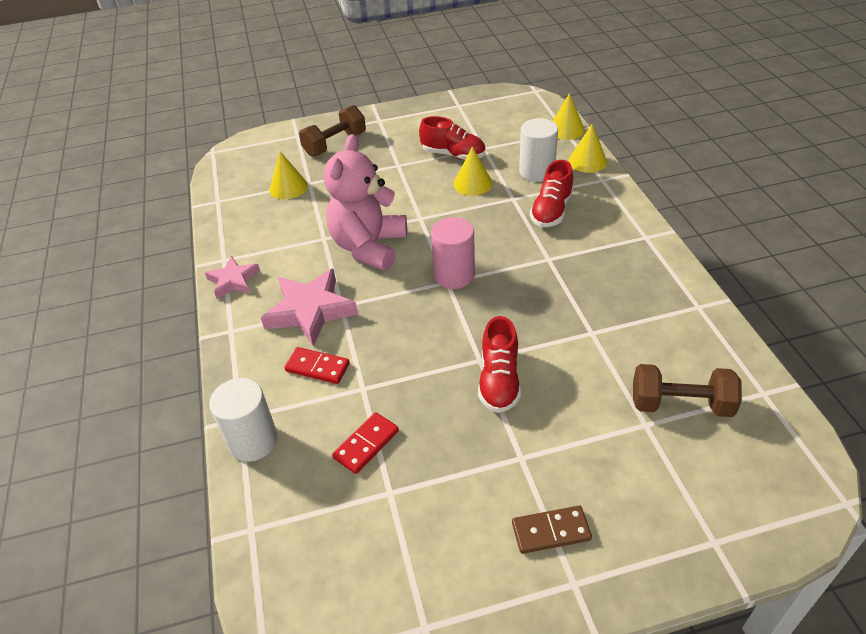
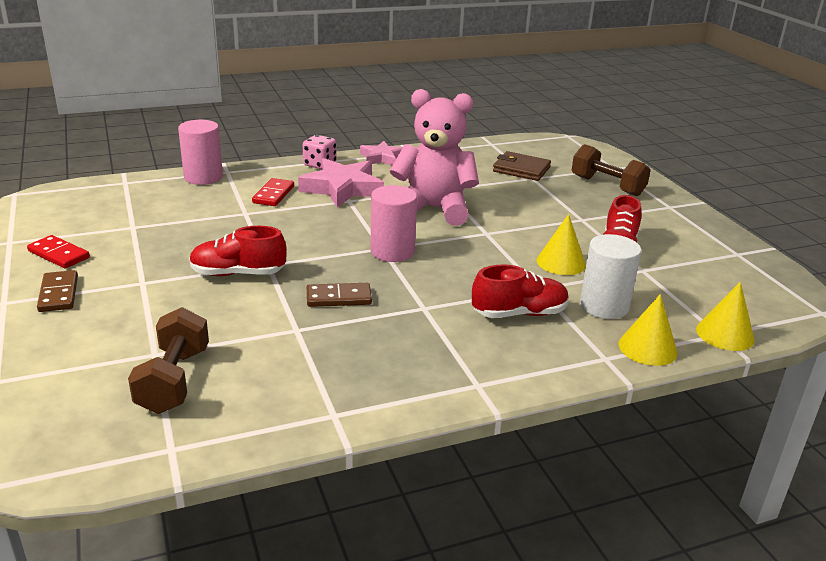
camera: 80 degrees right, 15 degrees down
white cylinder [209,378,278,462] -> pink cylinder [178,120,223,185]
yellow cone [269,151,308,199] -> brown wallet [493,151,551,181]
red domino [332,412,399,474] -> red domino moved to [27,235,90,269]
red shoe [530,160,573,227] -> red shoe turned 150 degrees clockwise [472,264,569,318]
none -> pink dice [303,135,337,169]
none -> brown domino [307,283,372,307]

